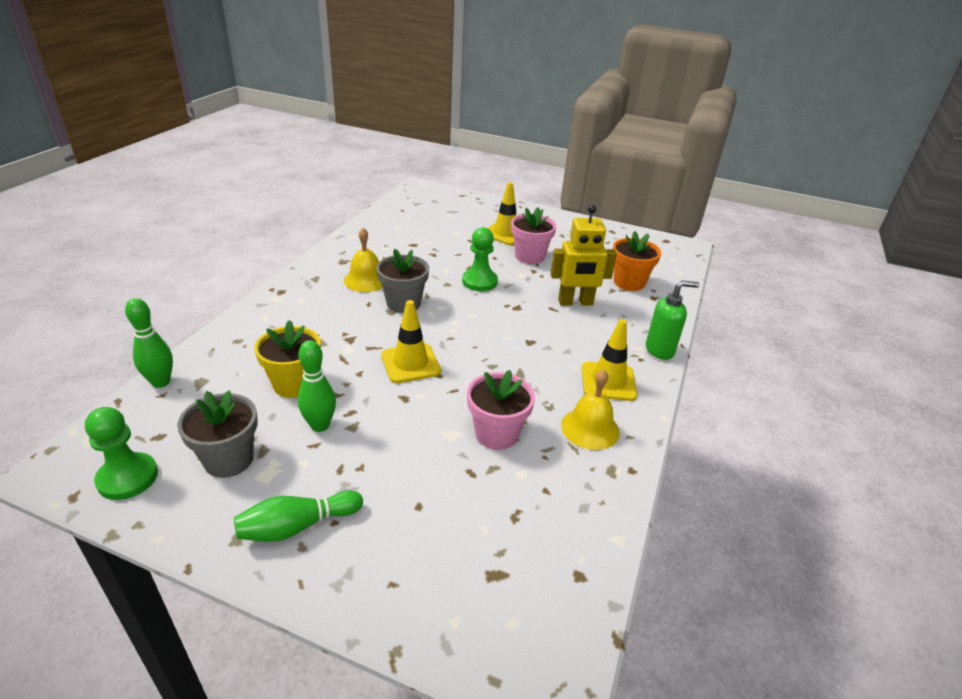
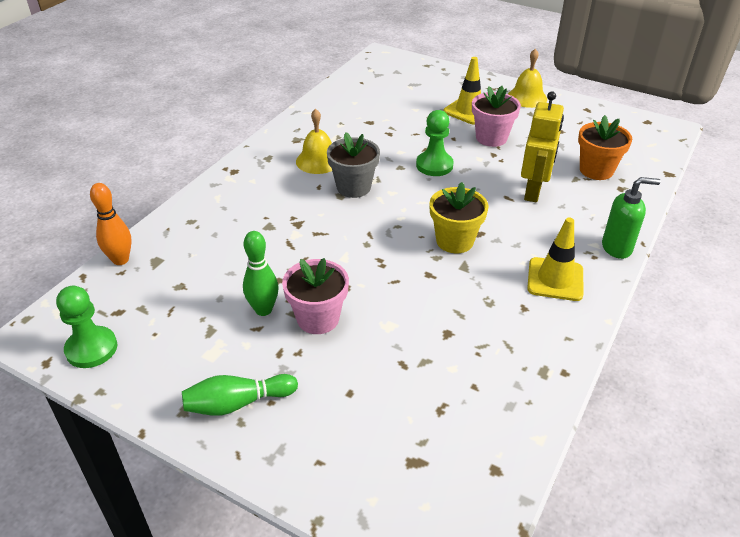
camera: 10 degrees right, 5 degrees up
green bowling pin [125,298,173,388] -> orange bowling pin [90,183,132,265]
grey flower pot [177,390,258,478] -> none
yellow flower pot [254,320,321,398] -> yellow flower pot moved to [429,182,488,253]
yellow traffic cone [381,300,441,383] -> none
pink flower pot [467,370,535,450] -> pink flower pot moved to [282,258,349,334]
yellow robot [550,205,617,306] -> yellow robot turned 75 degrees counterclockwise [521,91,564,202]
yellow bell [561,369,620,450] -> yellow bell moved to [508,49,547,108]

